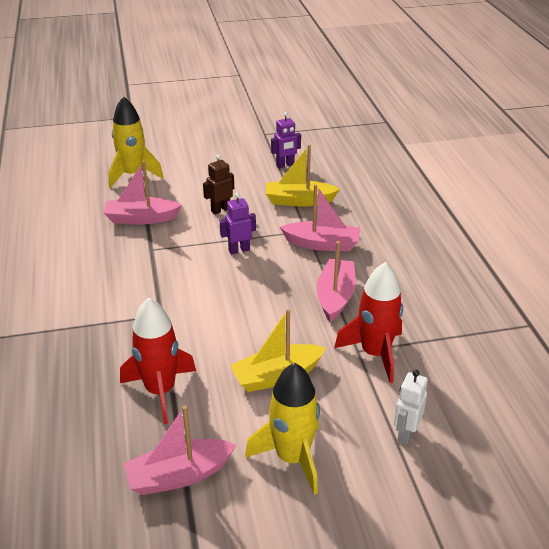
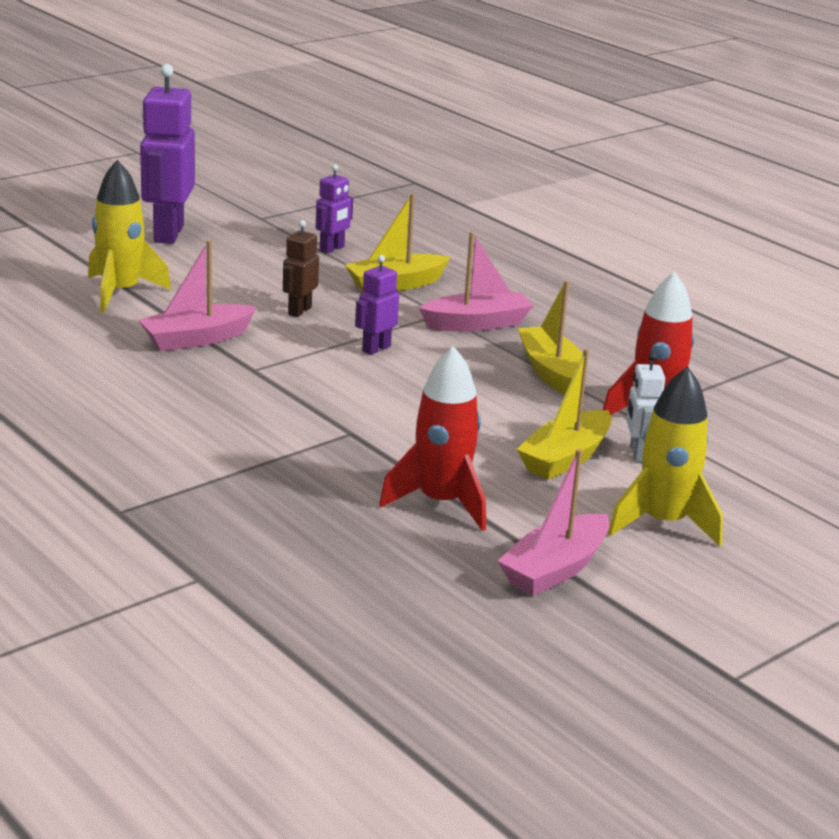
camera: 30 degrees left, 10 degrees down
pink boat [316,241,356,322] -> yellow boat [518,280,583,394]
white robot [394,370,428,445] -> white robot moved to [626,353,665,462]
none -> purple robot [140,64,195,244]

